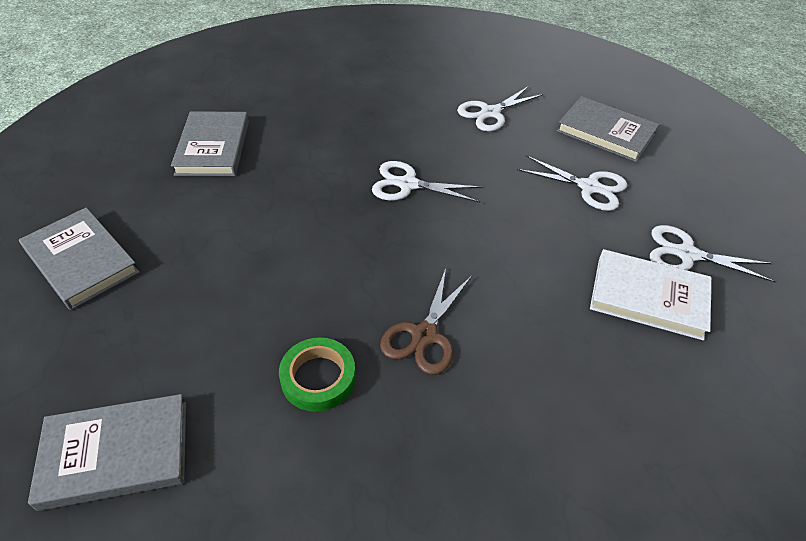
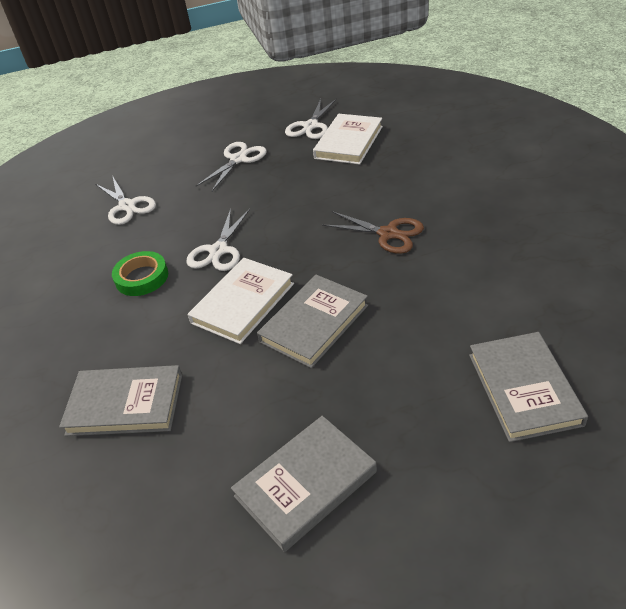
camera: 80 degrees left, 5 degrees down
green tape [279,337,356,412] -> green tape moved to [112,251,168,296]
grey book [557,96,659,162] -> grey book moved to [257,275,368,368]
none -> white book [188,258,294,344]

